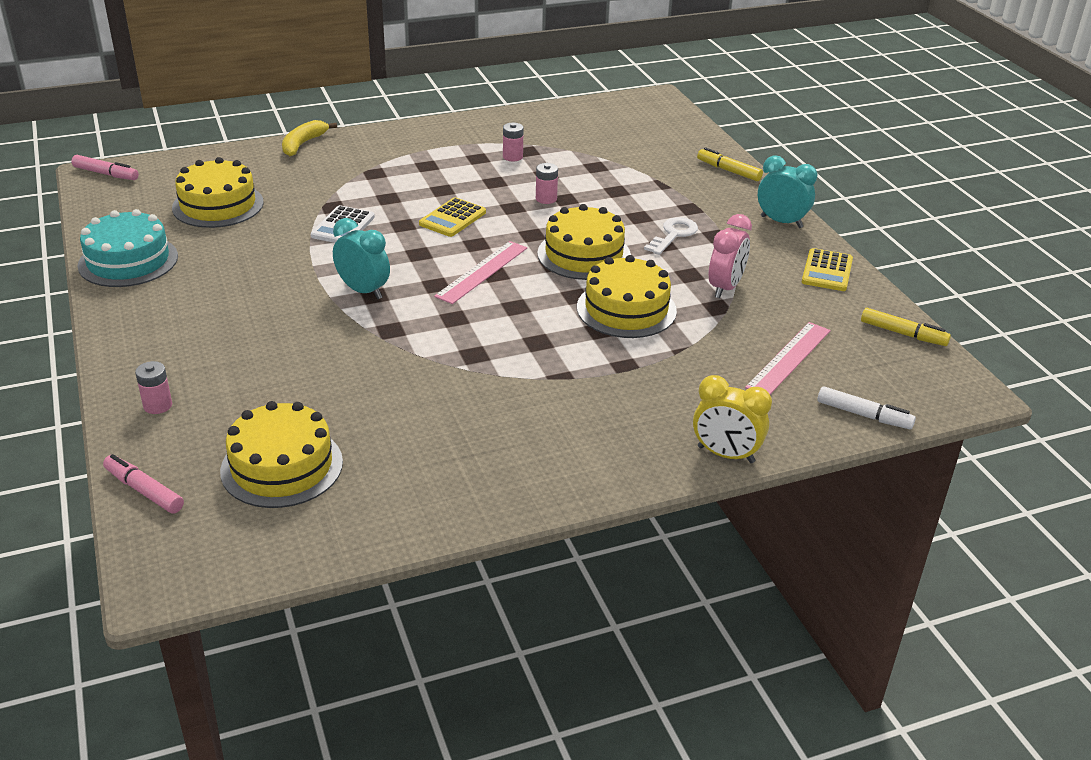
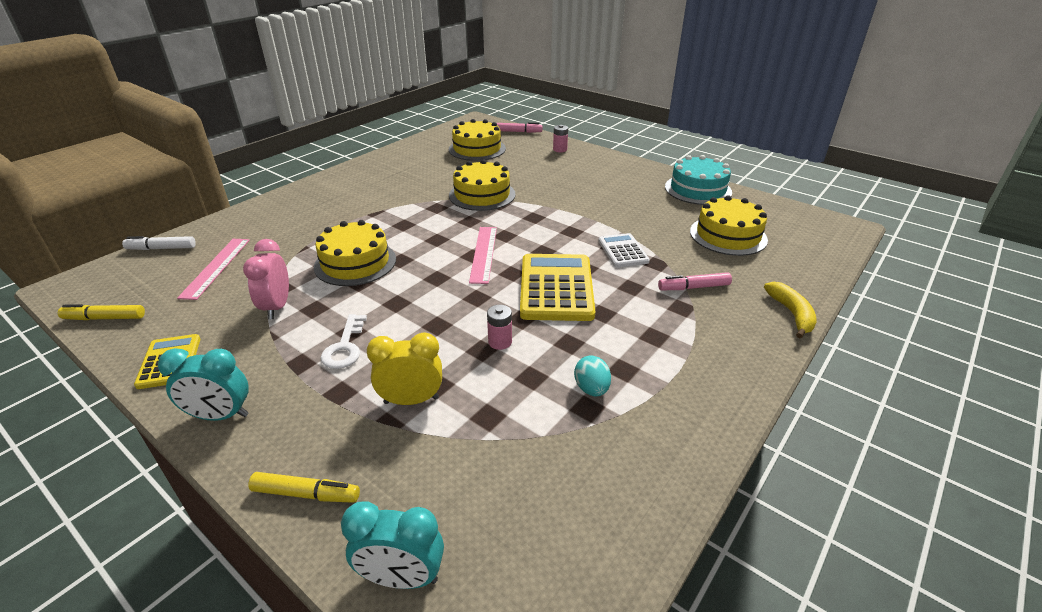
camera: 150 degrees right, 0 degrees up
pink marker [72,155,139,180] -> pink marker moved to [658,272,732,290]
turquoise clock [333,218,390,299] -> turquoise clock moved to [341,501,444,589]
yellow calculator [419,197,486,237] -> yellow calculator [520,254,595,321], size x1.78
pink battery [503,123,524,161] -> turquoise egg [574,356,611,396]
yellow cake [537,204,631,280] -> yellow cake moved to [449,159,516,211]
yellow clock [693,375,772,463] -> yellow clock moved to [367,332,442,405]

